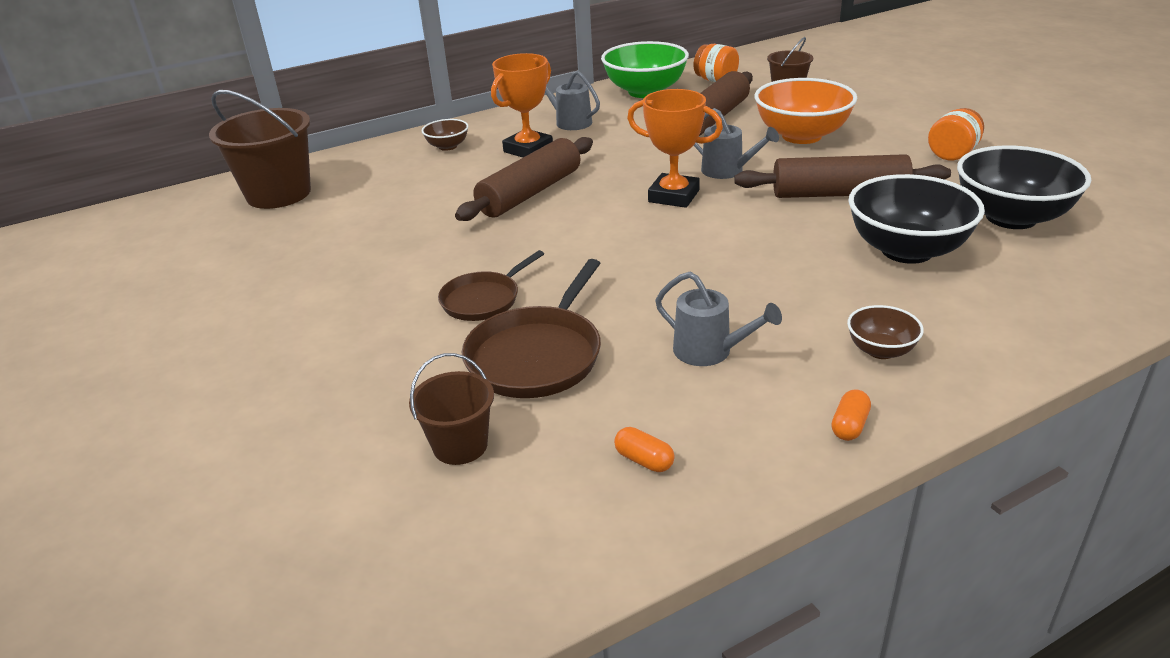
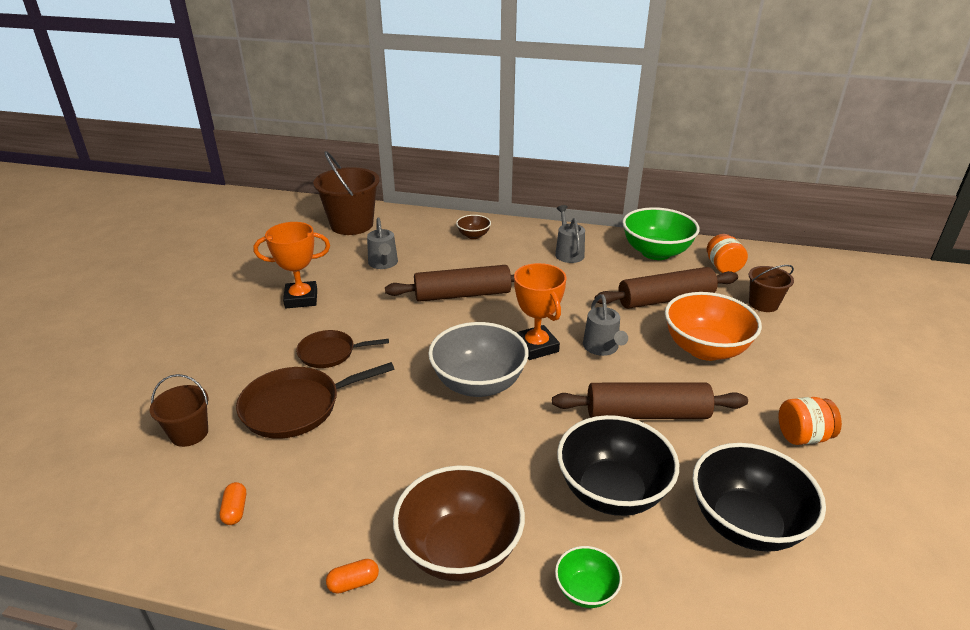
camera: 40 degrees right, 0 degrees up
orange trophy [491,53,553,157] -> orange trophy moved to [254,222,330,308]
grey watering can [655,272,782,366] -> grey watering can moved to [367,217,398,269]
brown rolling pin [734,154,951,198] -> brown rolling pin turned 45 degrees counterclockwise [552,382,748,419]
brown bowl [847,305,924,359] -> brown bowl [393,466,525,582], size x2.04
none -> grey bowl [428,322,529,397]
none -> green bowl [555,546,622,608]

